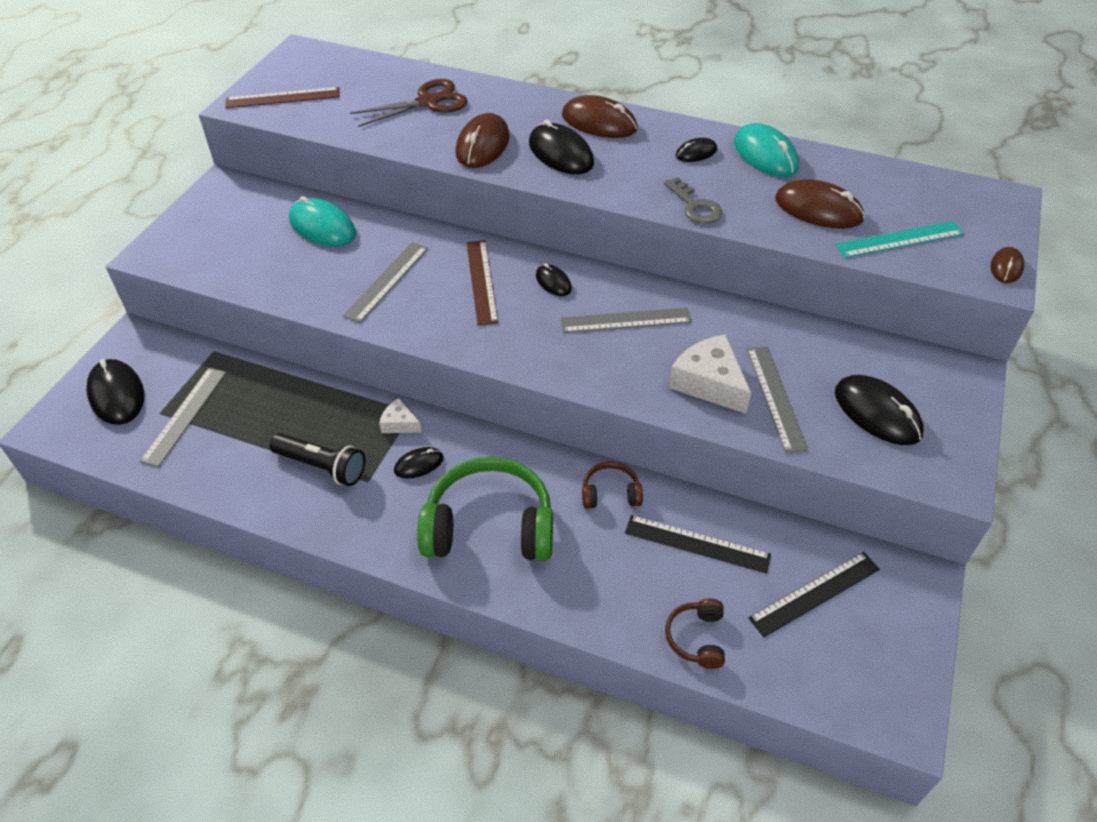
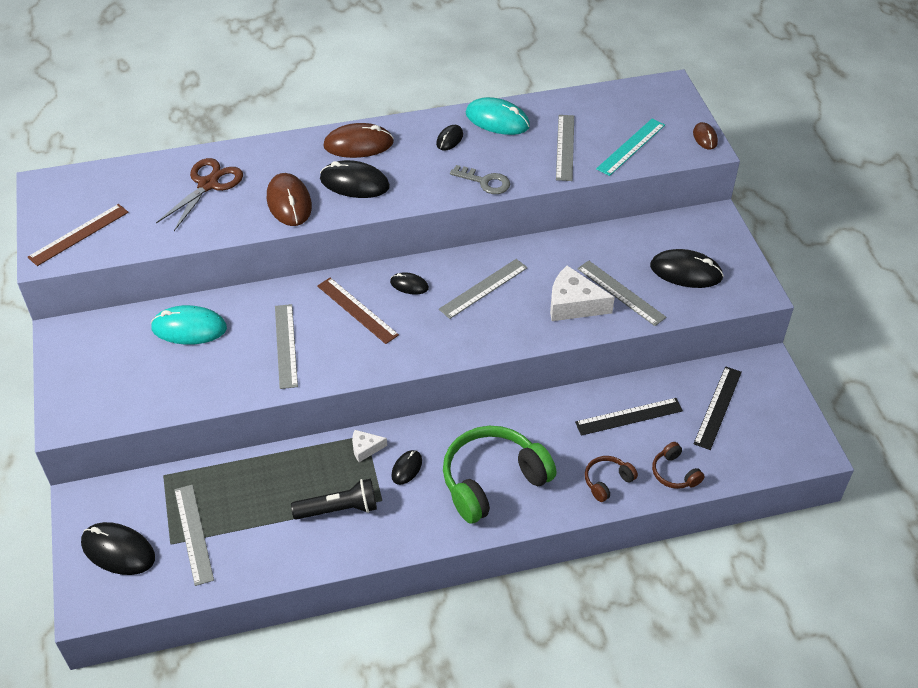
camera: 35 degrees left, 0 degrees up
brown headphones [582,462,643,509] -> brown headphones moved to [585,456,638,502]
brown mouse [775,179,865,229] -> grey ruler [556,115,574,181]

